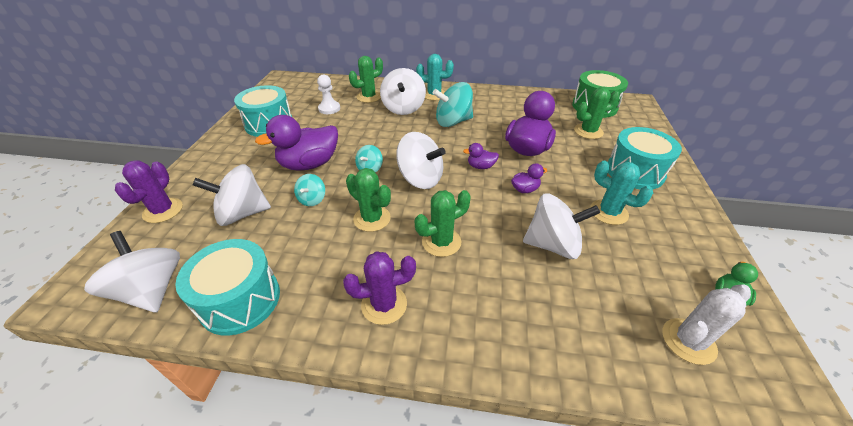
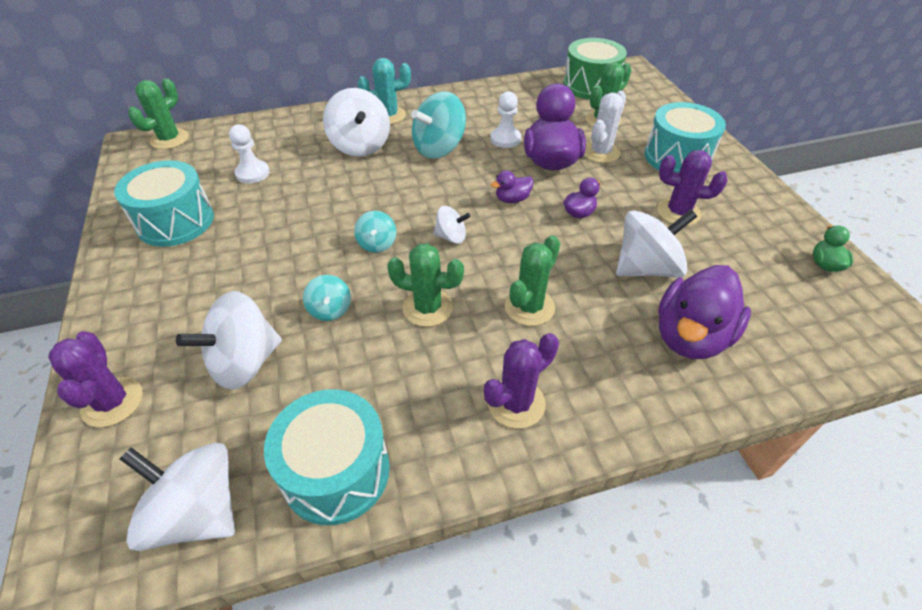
camera: 25 degrees left, 5 degrees up
purple duck [255,115,338,171] -> purple duck moved to [658,265,751,359]
green cactus [349,56,383,103] -> green cactus moved to [128,78,189,149]
white spinning top [396,132,446,189] -> white spinning top [434,206,470,244], size x0.53
turquoise cactus [590,161,653,225] -> purple cactus [657,150,728,226]
white cactus [662,284,751,365] -> white cactus moved to [584,91,626,163]
none -> white pawn [490,91,521,148]

